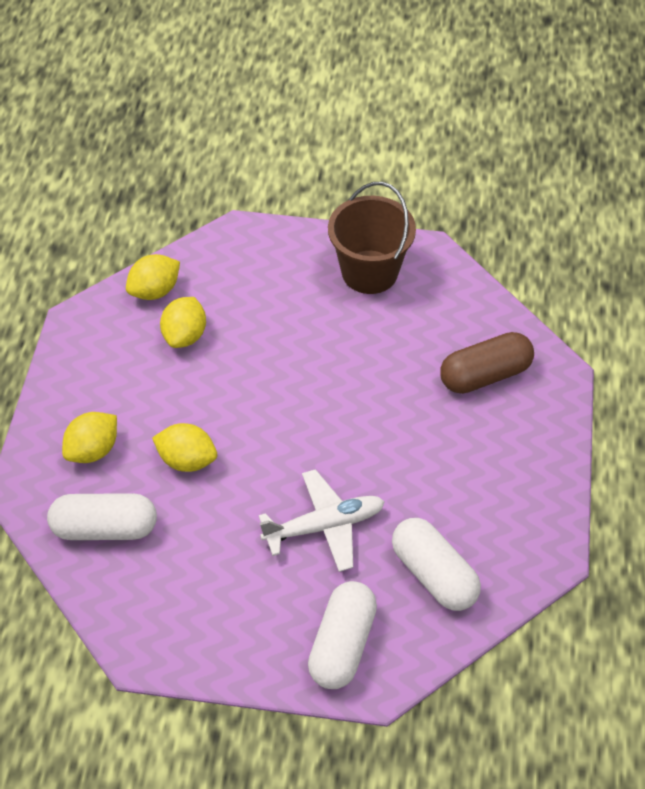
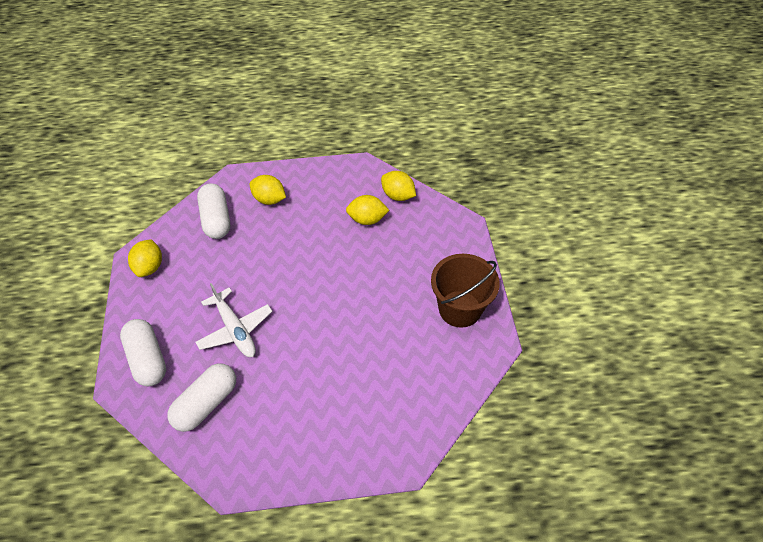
camera: 75 degrees right, 0 degrees up
yellow lemon [152,423,217,472] -> yellow lemon moved to [128,239,162,277]
white capsule [308,581,377,689] -> white capsule turned 60 degrees clockwise [120,319,166,386]
brown capsule [440,332,534,394] -> none

